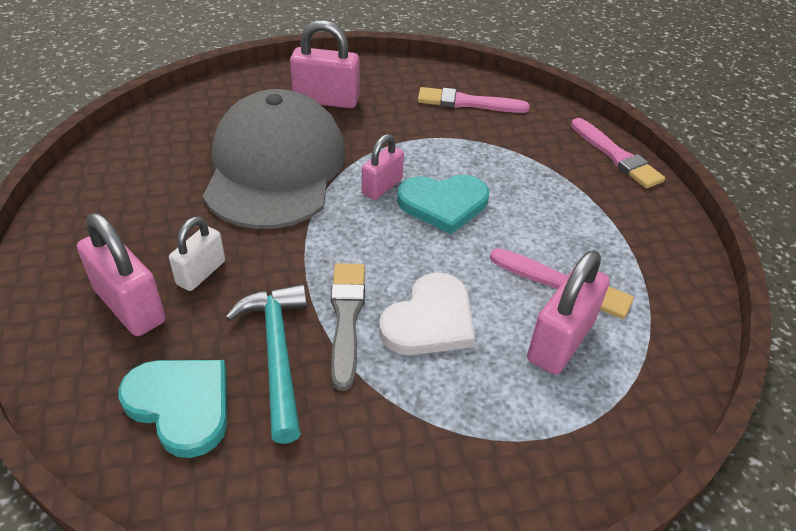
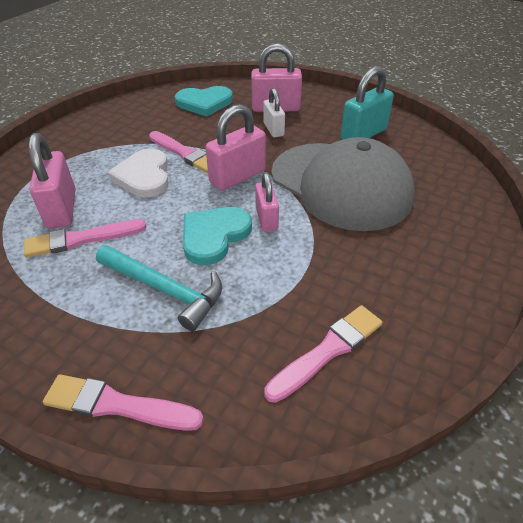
camera: 135 degrees right, 0 degrees up
turquoise hammer [225,284,307,444] -> turquoise hammer moved to [96,245,222,331]
pink padlock [290,20,359,108] -> pink padlock moved to [206,104,266,191]
grey brush [331,263,365,391] -> pink brush [149,131,208,173]
none -> turquoise padlock [340,66,394,140]

